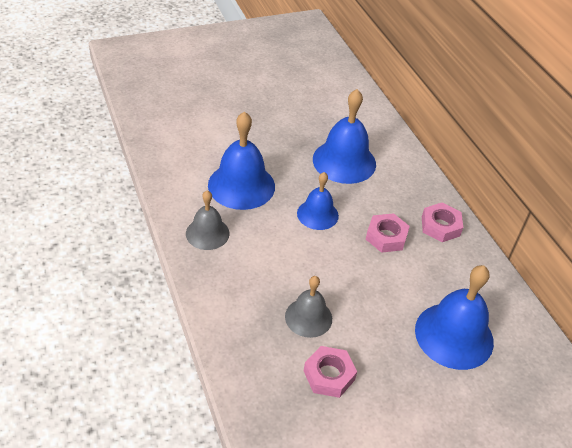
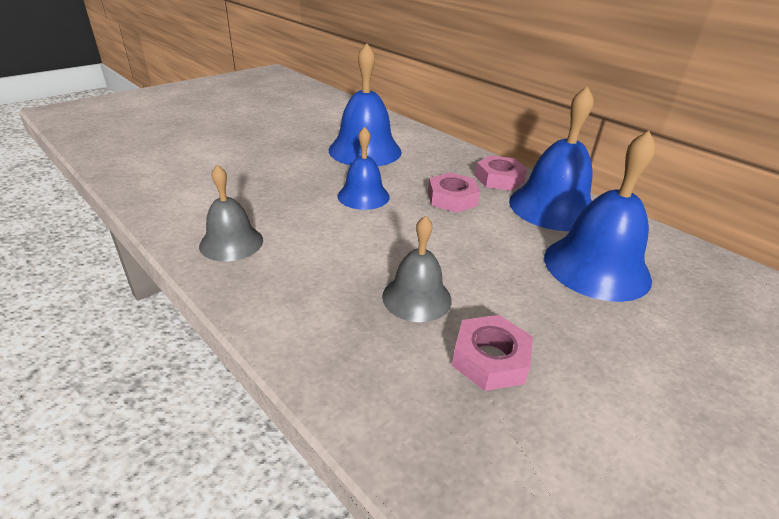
camera: 20 degrees left, 10 degrees down
blue bell [208,111,275,210] -> blue bell moved to [509,86,594,231]

